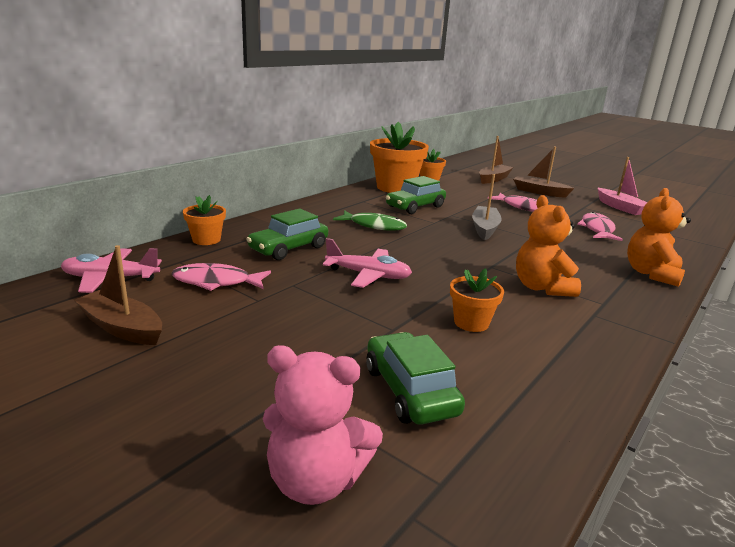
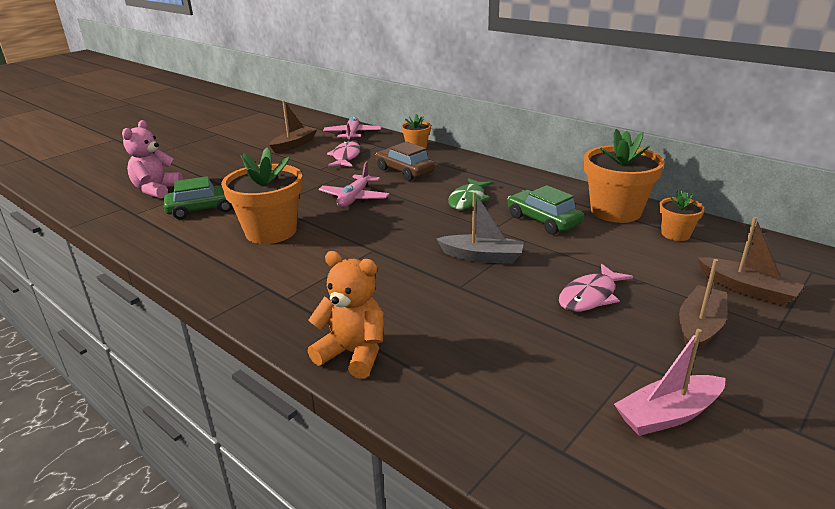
camera: 95 degrees right, 5 degrees up
green car [246,209,328,260] -> brown car [376,142,435,181]
orange flower pot [450,268,504,332] -> orange flower pot [221,147,303,244], size x1.93
orange teddy bear [516,195,581,297] -> none
pink fish [577,212,623,241] -> none

